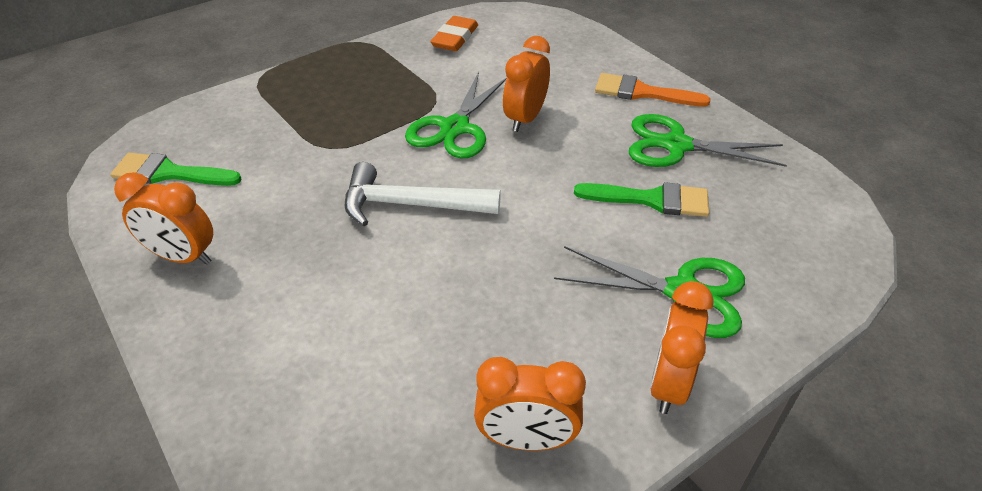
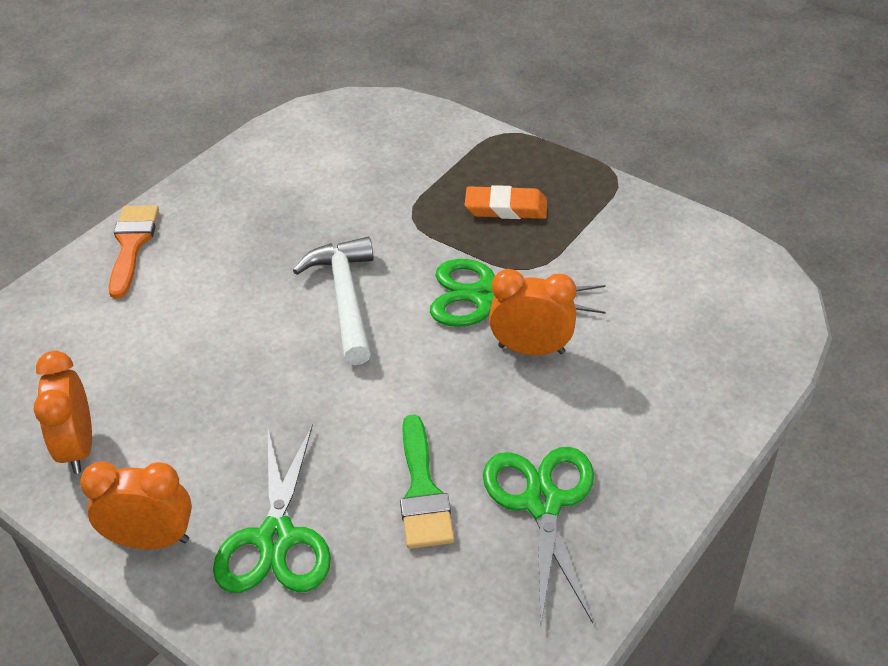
camera: 75 degrees right, 0 degrees up
green brush [111,153,242,186] -> none
orange clock [114,172,213,265] -> none
orange eraser [430,16,478,51] -> orange eraser moved to [465,185,547,219]
orange brush [595,73,711,107] -> orange brush moved to [109,205,159,299]

